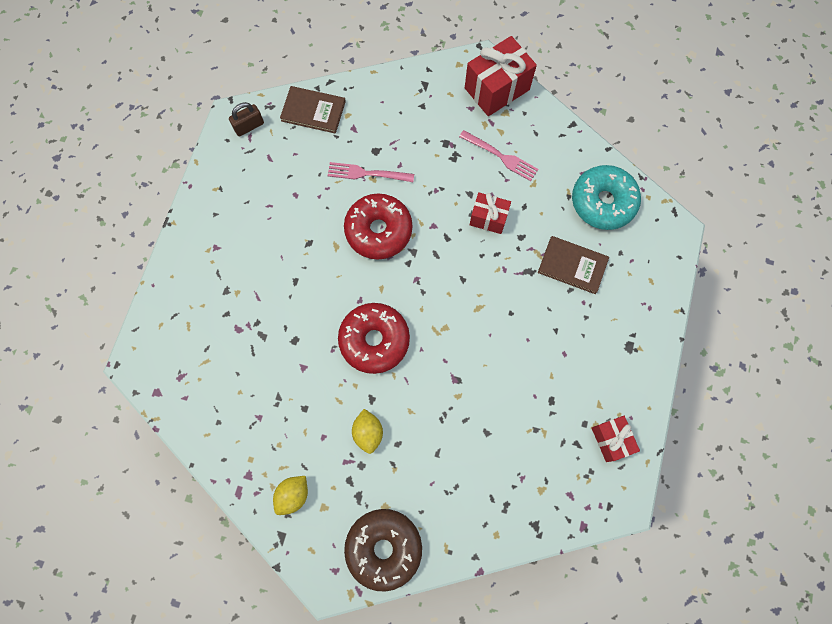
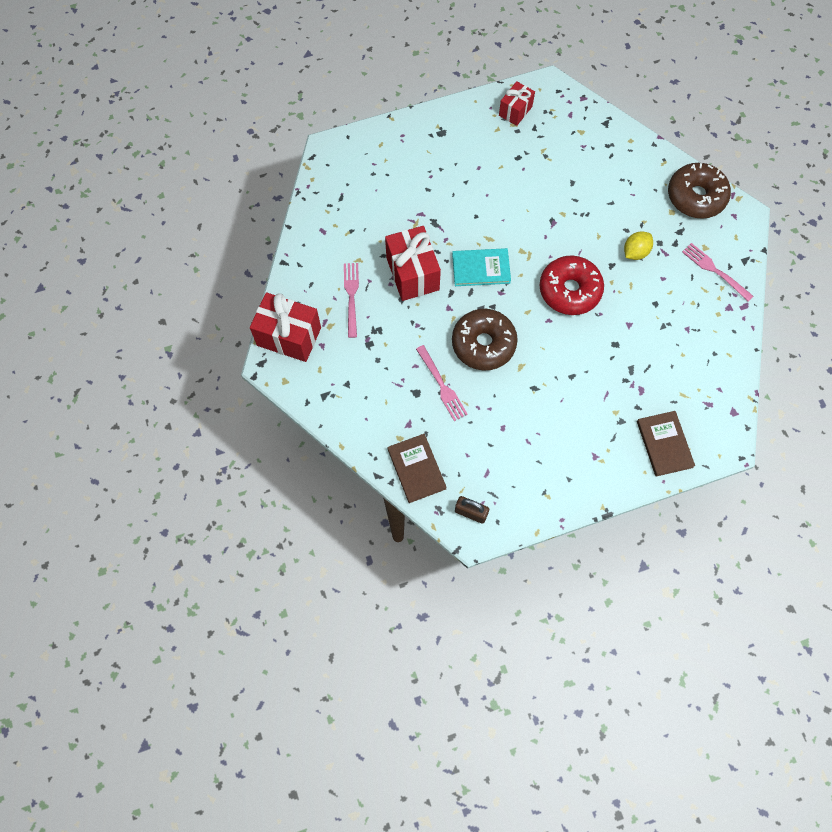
camera: 125 degrees left, 5 degrees down
yellow lemon [273,476,308,515] -> pink fork [682,243,753,301]
red donut [344,194,412,259] -> brown donut [452,309,518,371]
red gift [470,192,511,234] -> red gift [385,226,441,301], size x1.68
brown book [538,236,609,294] -> brown book moved to [637,411,695,477]
turquoise donut [572,165,641,230] -> none
none -> turquoise book [452,248,511,286]

